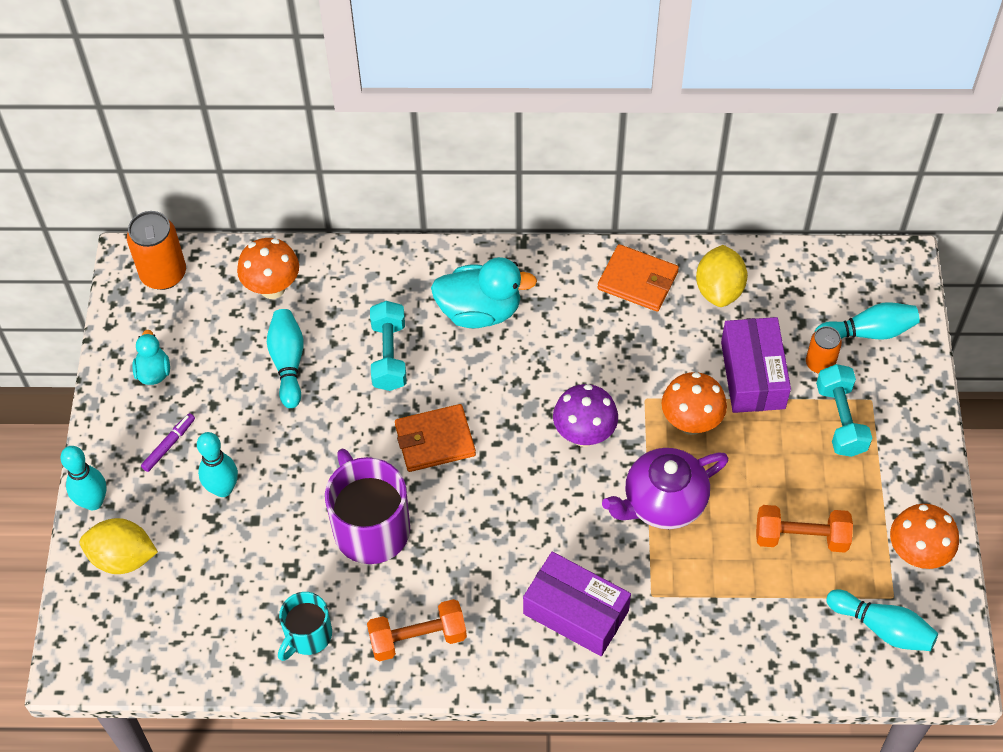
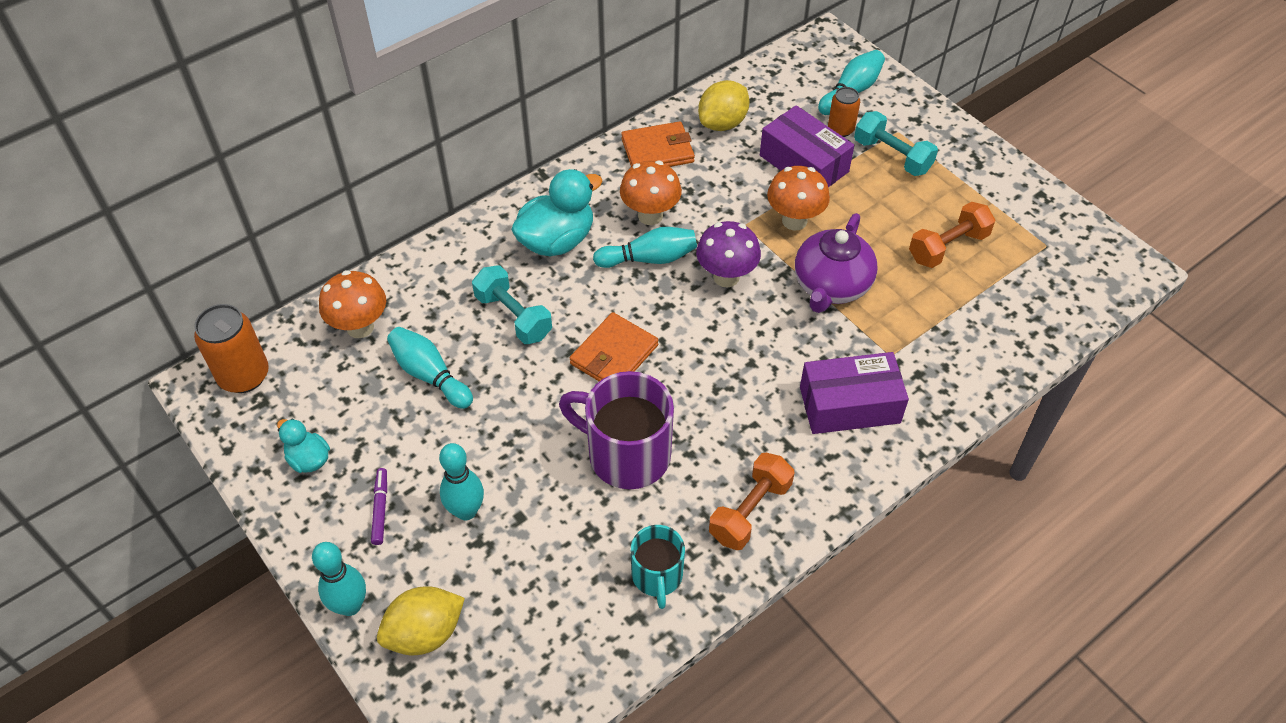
camera: 40 degrees left, 5 degrees down
yellow lemon [696,245,748,307] -> yellow lemon turned 75 degrees clockwise [698,80,749,131]
turquoise bowling pin [826,589,938,651] -> turquoise bowling pin moved to [593,227,697,268]
orange mushroom [890,504,959,569] -> orange mushroom moved to [620,160,682,225]

